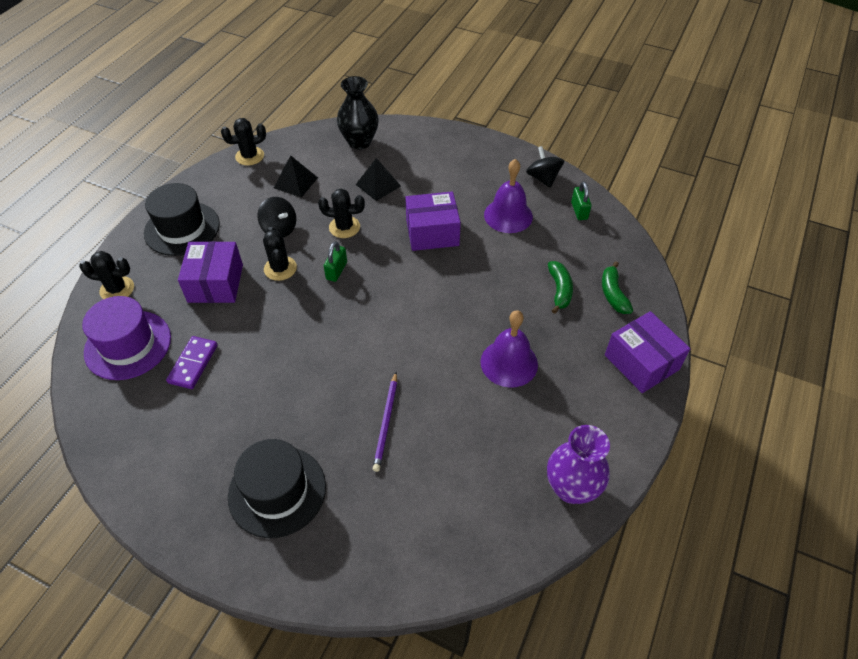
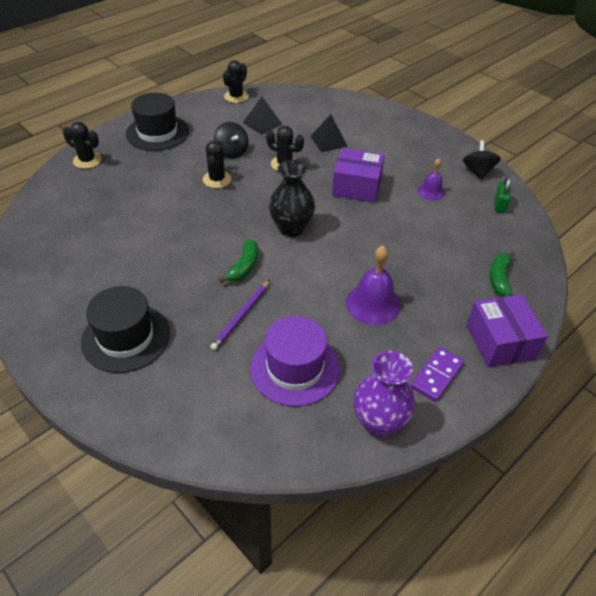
camera: 20 degrees right, 5 degrees down
purple hat [82,296,171,380] -> purple hat moved to [250,316,340,407]
purple domino [166,336,218,389] -> purple domino moved to [411,347,464,402]
purple box [178,241,243,303] -> none
black cactus [221,118,266,165] -> black cactus turned 60 degrees counterclockwise [223,60,249,103]
green padlock [324,241,347,282] -> none
black vase [337,76,379,149] -> black vase moved to [269,160,315,237]
purple bell [484,159,533,233] -> purple bell [418,159,445,201], size x0.60
green banana [548,261,573,314] -> green banana moved to [219,239,258,283]

